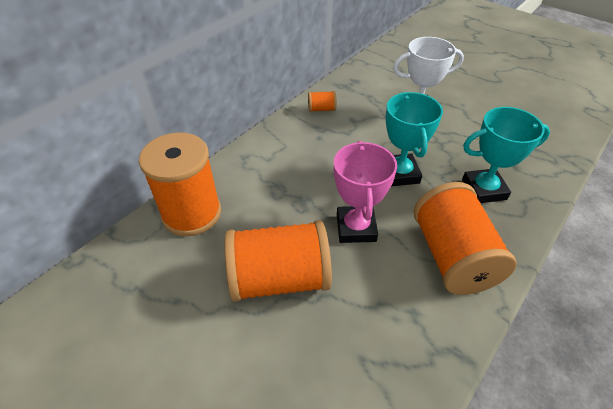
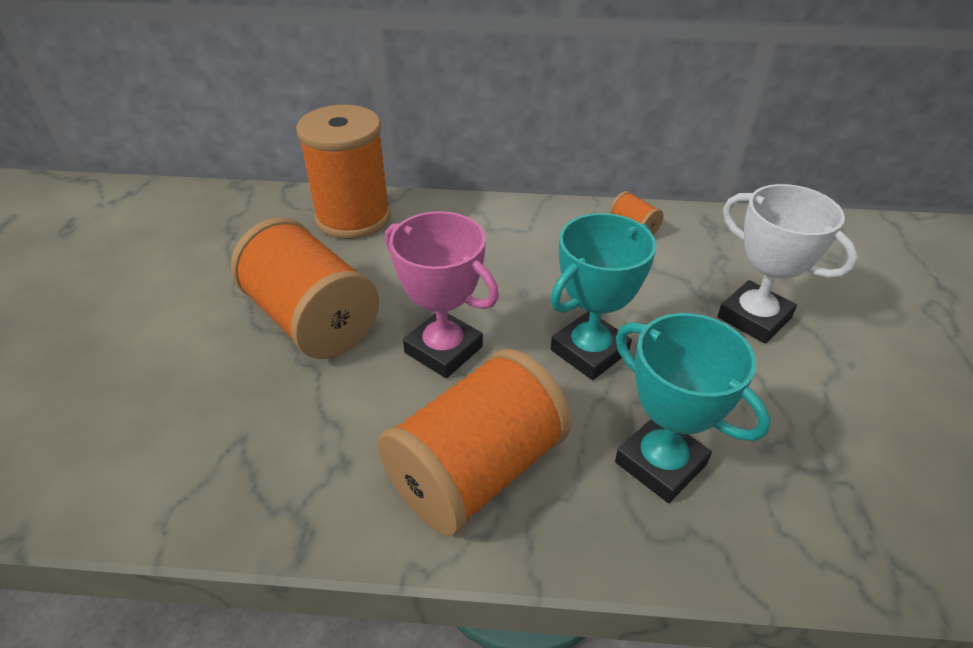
camera: 55 degrees right, 5 degrees down
pink trophy [334,141,397,243] -> pink trophy turned 75 degrees clockwise [385,211,499,378]

